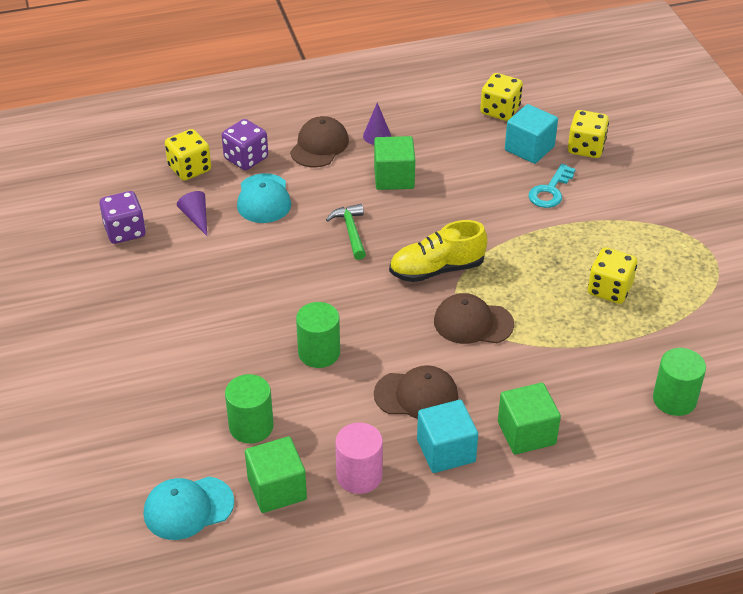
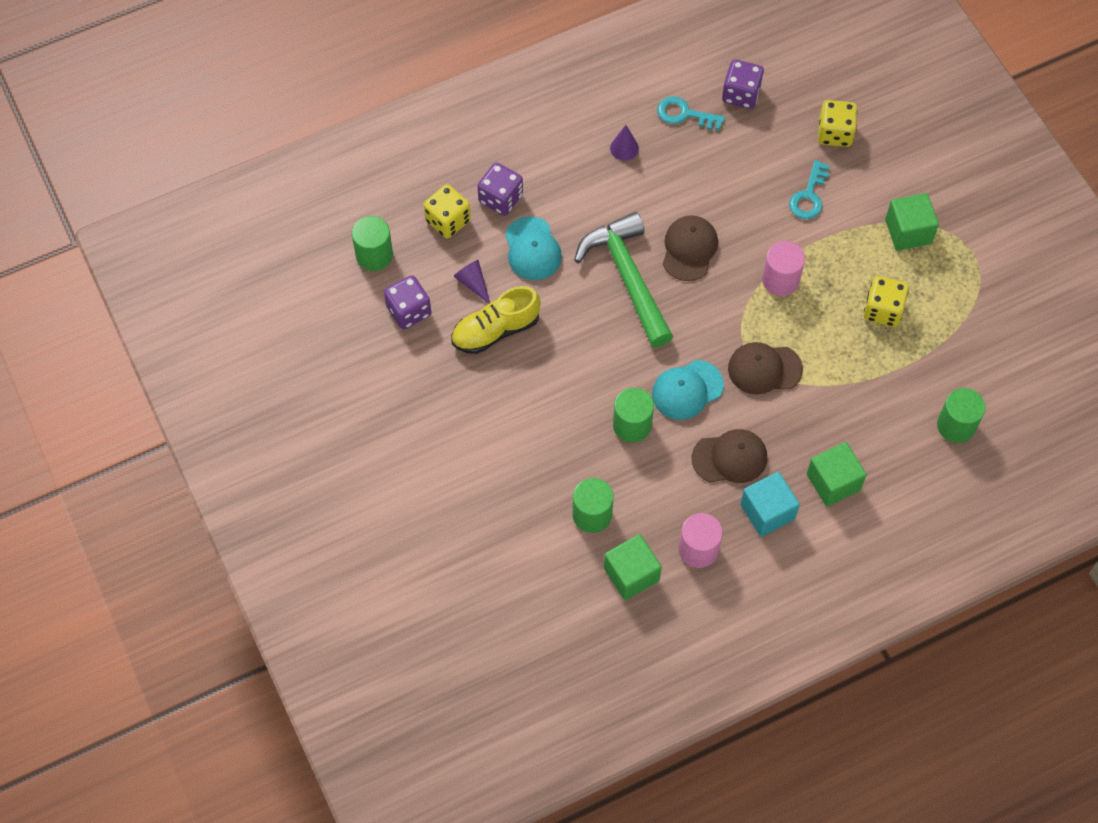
camera: 10 degrees left, 20 degrees up
turquoise cap [144,477,234,540] -> turquoise cap moved to [652,360,724,420]
brown cap [290,116,349,167] -> brown cap moved to [663,215,718,281]
green hammer [326,204,366,260] -> green hammer [574,212,673,347], size x2.04
green cube [374,136,415,190] -> green cube moved to [885,193,939,251]
yellow shoe [389,220,487,282] -> yellow shoe moved to [451,286,541,354]
yellow dice [480,73,523,121] -> purple dice [722,60,764,109]
turquoise cube [505,104,558,164] -> none
none -> green cylinder [352,216,393,271]
none -> turquoise key [657,96,725,130]
none -> pink cylinder [762,241,805,296]

